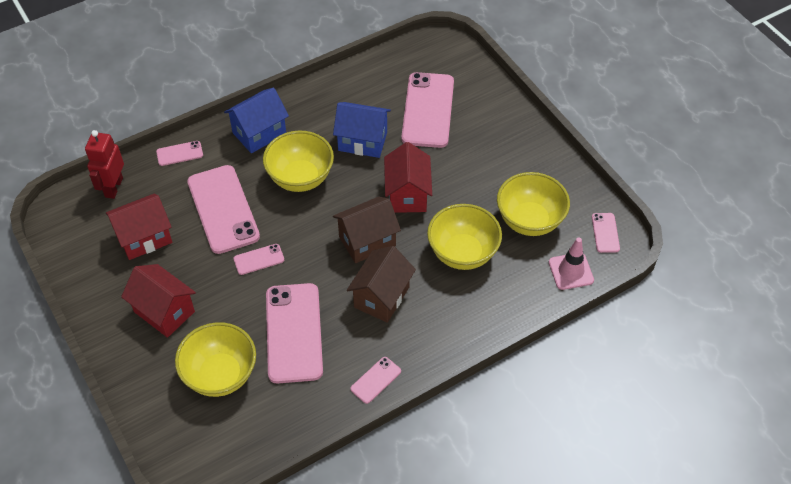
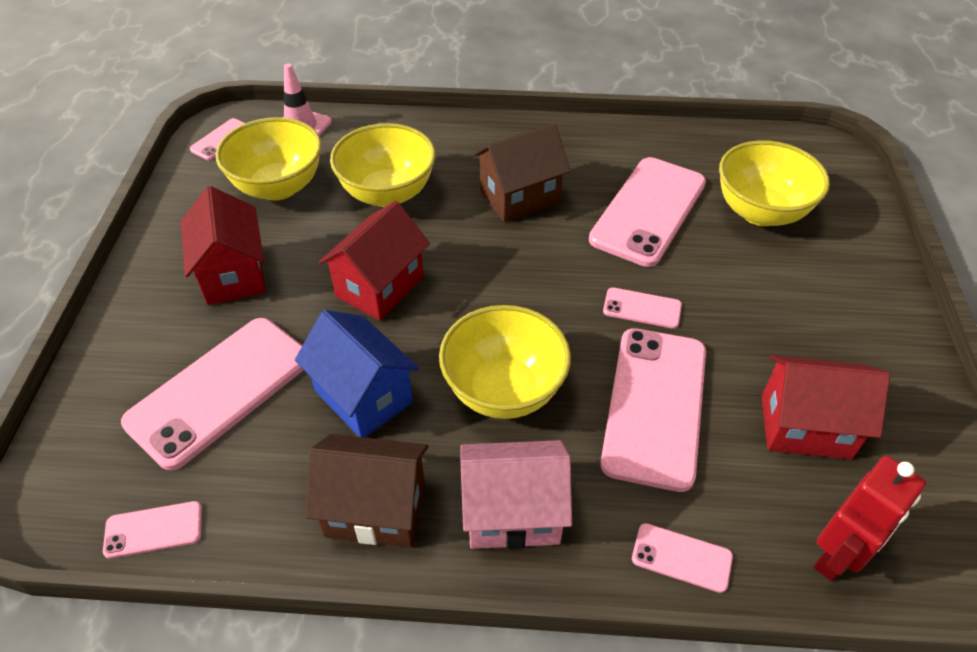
camera: 145 degrees left, 5 degrees down
red house [121,264,196,338] -> red house moved to [181,186,266,305]
blue house [224,87,289,153] -> pink house [461,440,572,549]
brown house [333,197,401,263] -> brown house moved to [305,434,428,548]
pink phone [350,357,401,404] -> pink phone moved to [103,501,202,559]

